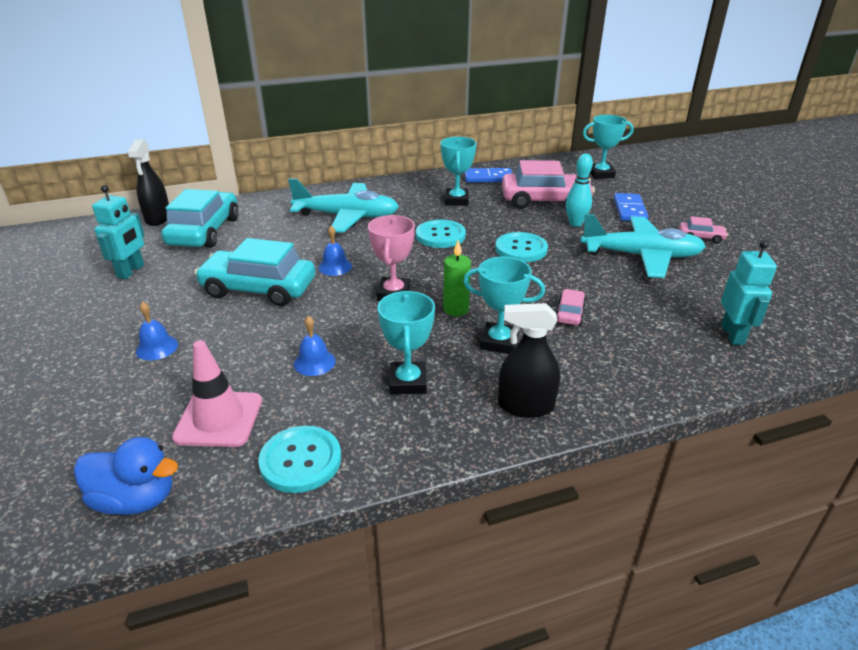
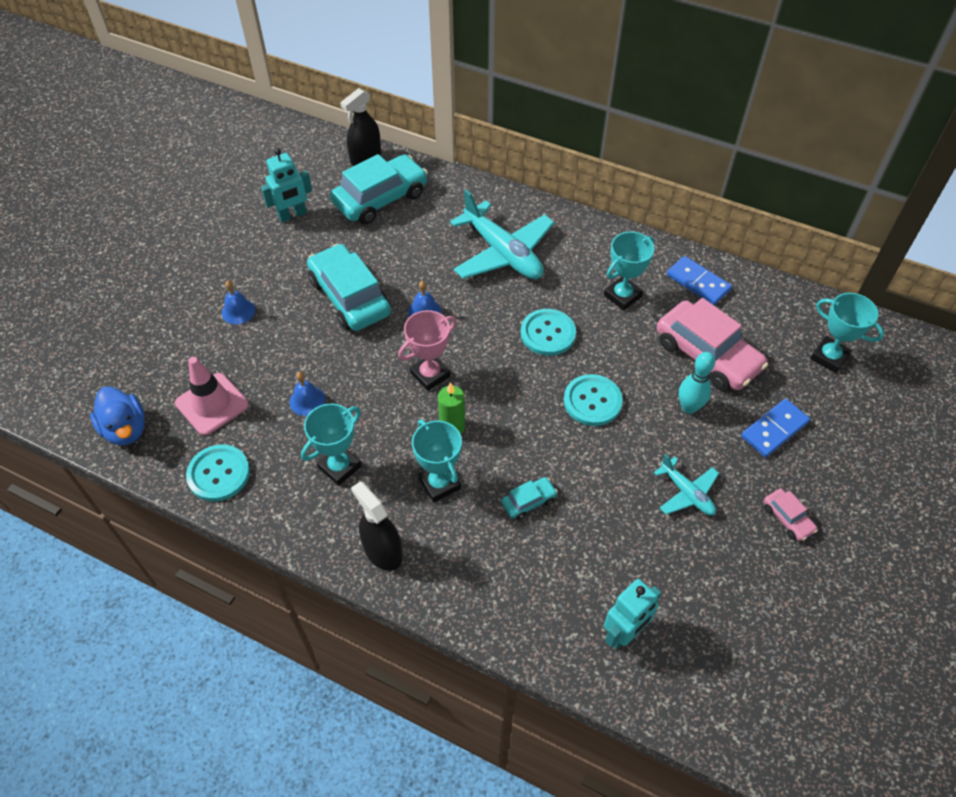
camera: 45 degrees right, 20 degrees up
pink car [556,289,586,325] -> turquoise car [501,477,558,520]
turquoise plane [580,214,706,278] -> turquoise plane [654,454,719,515], size x0.52

